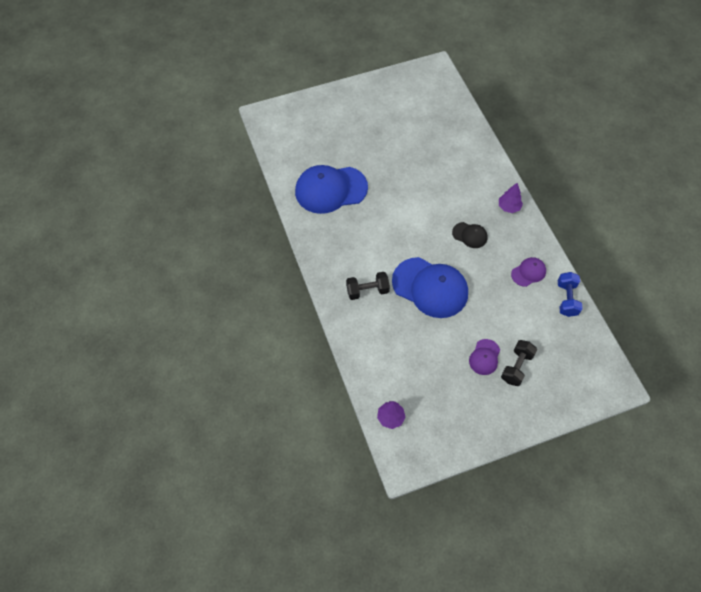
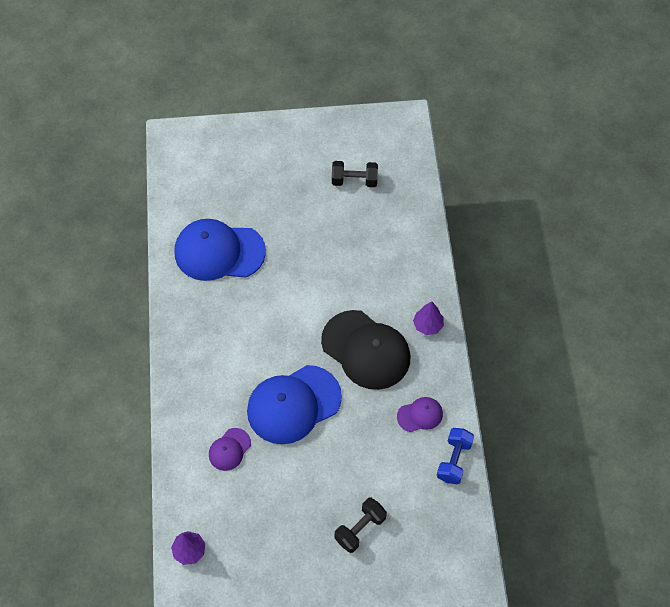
camera: 15 degrees right, 0 degrees up
black dumbbell [346,272,390,300] -> black dumbbell moved to [332,161,378,187]
blue cap [392,257,468,318] -> blue cap turned 105 degrees clockwise [247,365,342,444]
black cap [452,222,488,248] -> black cap [321,310,410,390], size x2.11
purple cap [469,339,500,375] -> purple cap moved to [209,428,251,471]

